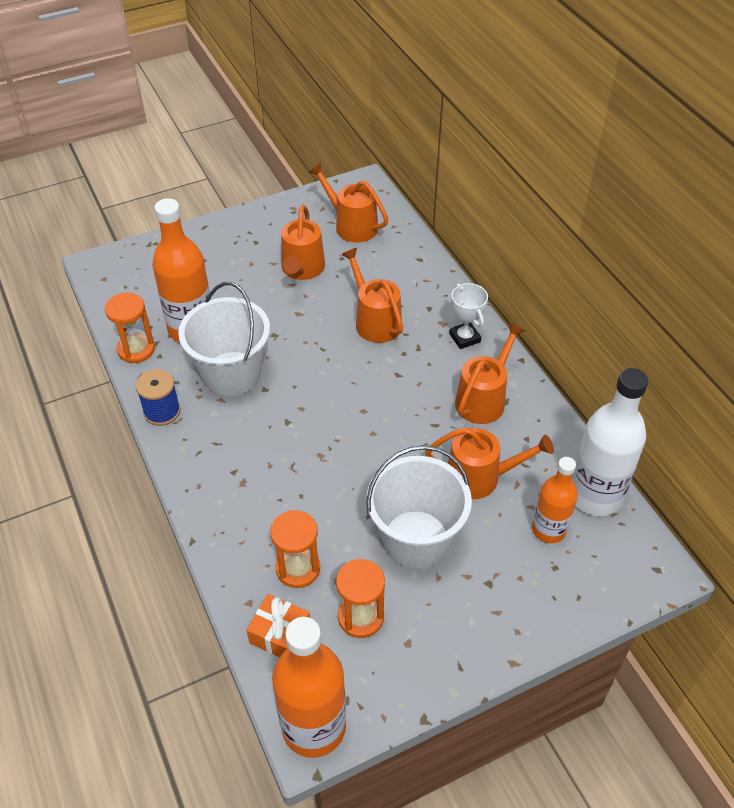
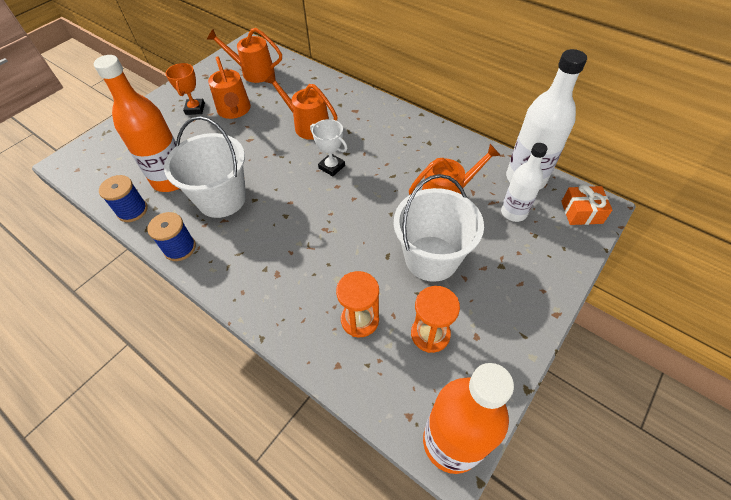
camera: 25 degrees left, 5 degrees up
orange hourglass [105,292,155,363] -> blue spool [99,175,148,222]
orange gift [247,594,310,657] -> orange gift moved to [561,184,613,225]
white trophy [449,283,488,349] -> white trophy moved to [310,119,347,176]
orange watering can [455,323,525,424] -> none
orange bottle [532,457,578,543] -> white bottle [501,143,548,222]
none -> orange trophy [165,63,205,115]

